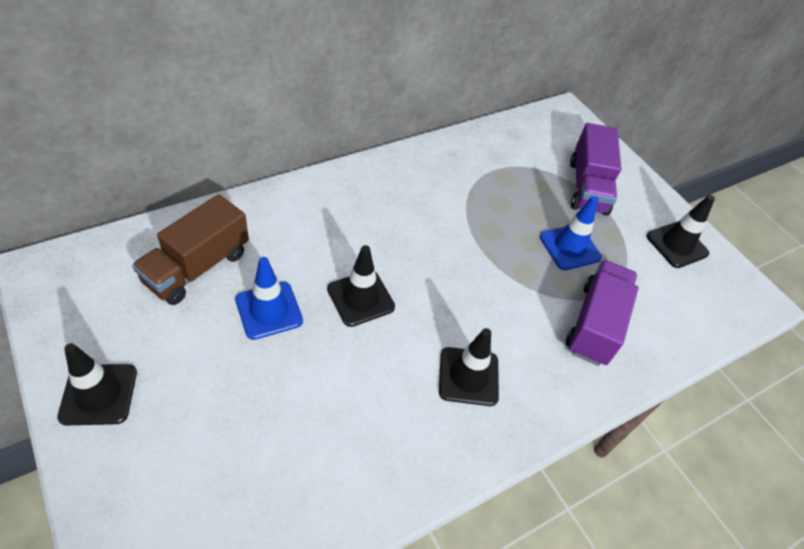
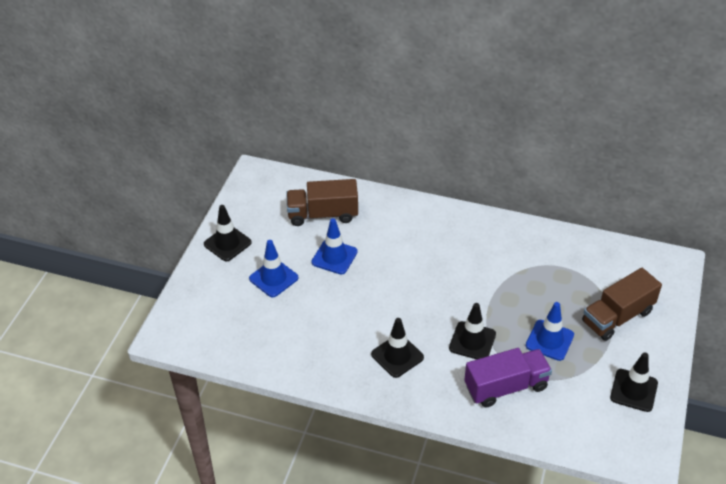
camera: 55 degrees right, 5 degrees down
black traffic cone [327,245,395,327] -> black traffic cone moved to [449,303,496,359]
purple truck [570,123,621,216] -> brown truck [582,268,662,341]
none -> blue traffic cone [249,240,298,297]

